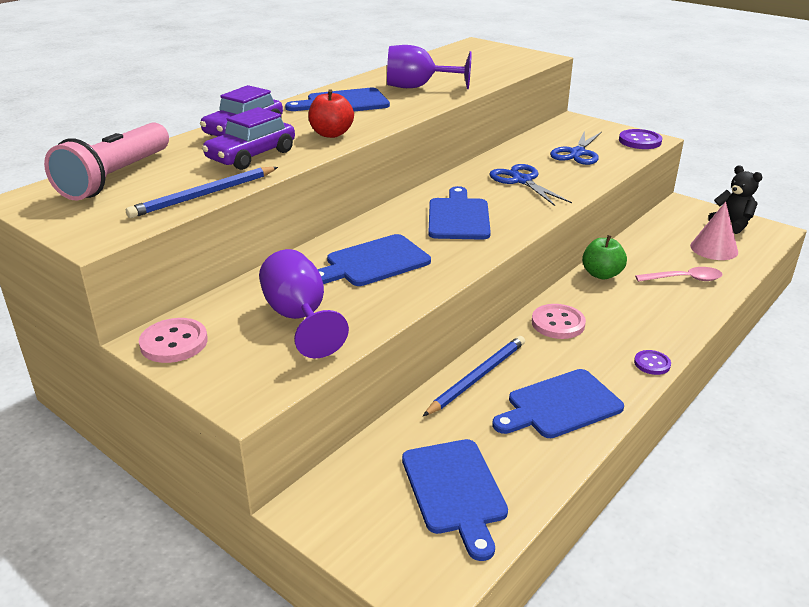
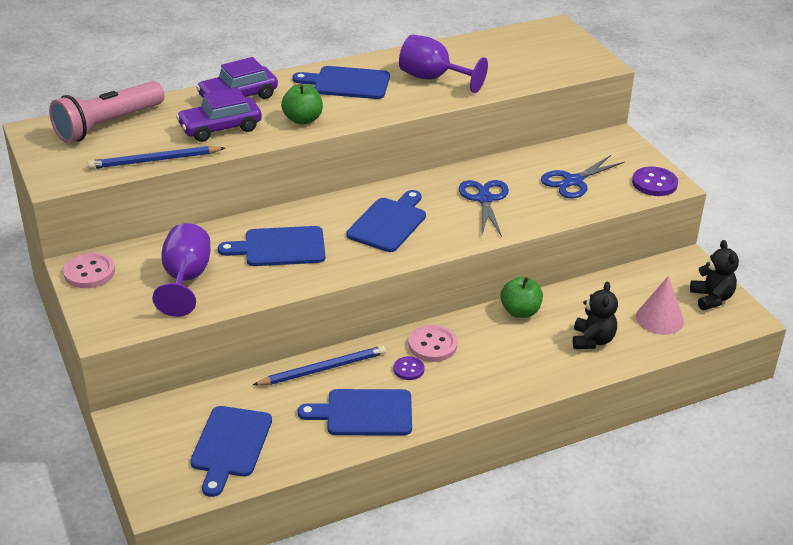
camera: 25 degrees right, 5 degrees up
red apple [308,89,354,138] -> green apple [281,84,323,125]
purple button [634,350,671,375] -> purple button moved to [393,356,424,380]
pink spoon [635,267,723,282] -> black teddy bear [573,282,618,349]

